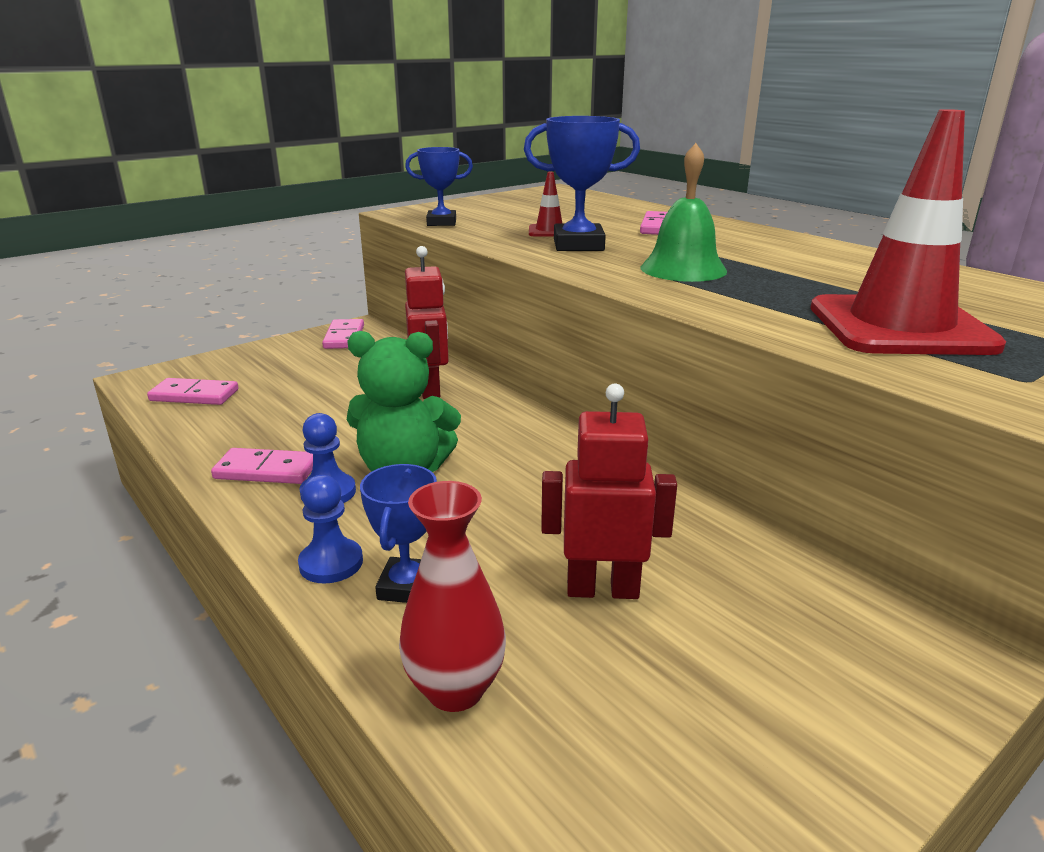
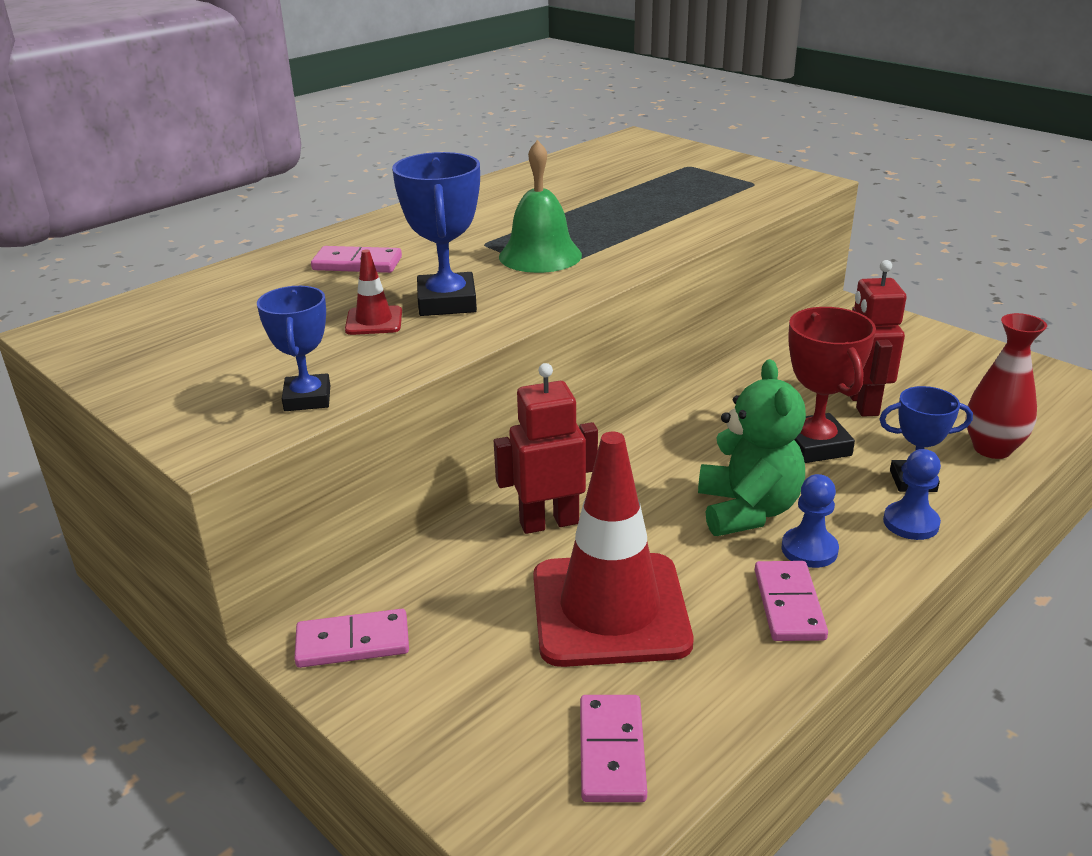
camera: 95 degrees left, 5 degrees up
red traffic cone [810,109,1006,355] -> red traffic cone moved to [533,432,693,667]
none -> red trophy [788,307,876,463]

